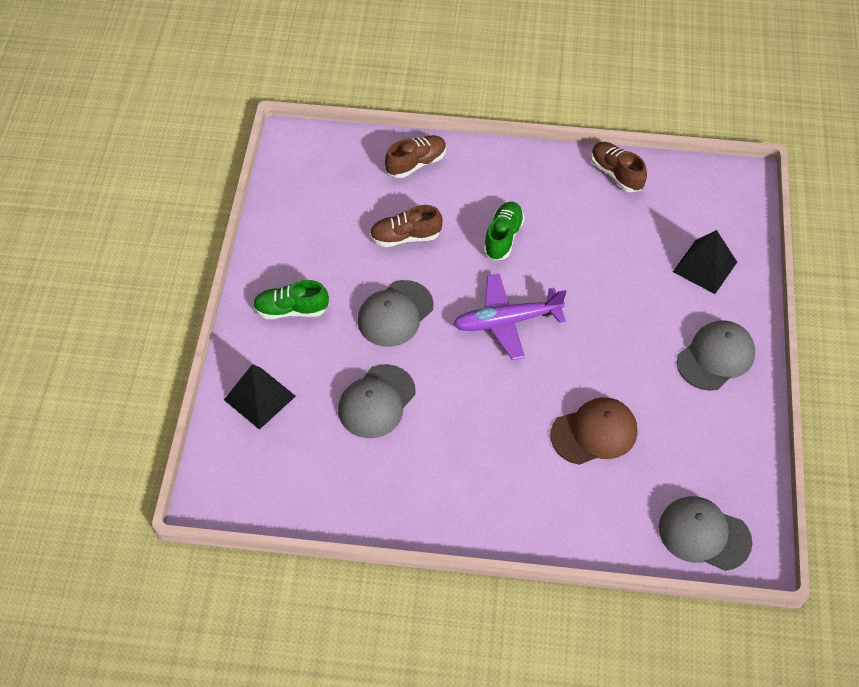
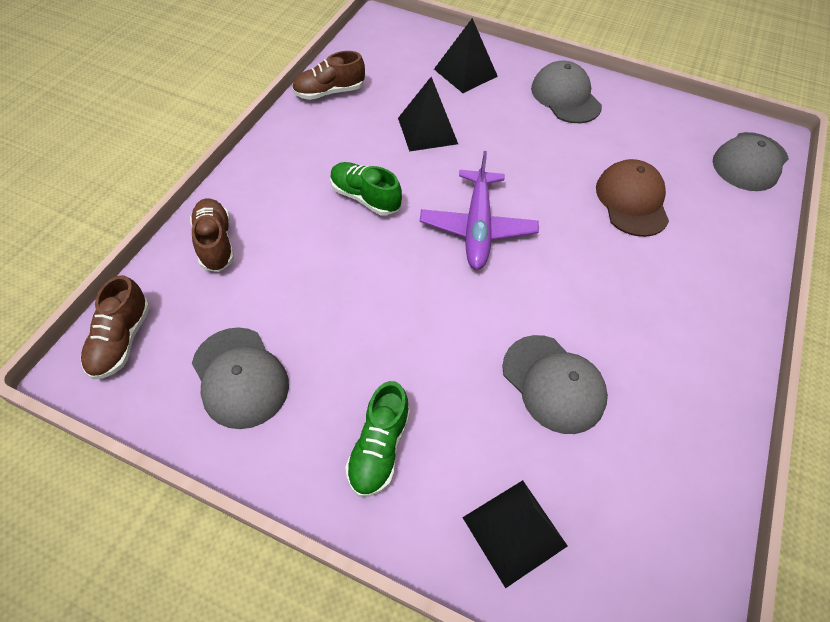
camera: 75 degrees left, 0 degrees up
grey cap [358,280,434,347] -> grey cap moved to [192,327,289,429]
brown shoe [370,205,443,247] -> brown shoe moved to [81,275,150,380]
none -> black pyramid [398,77,458,152]

